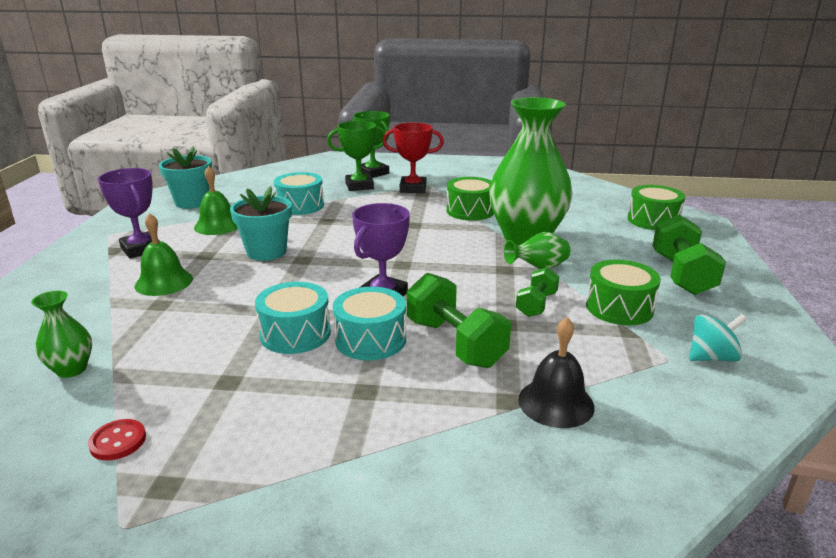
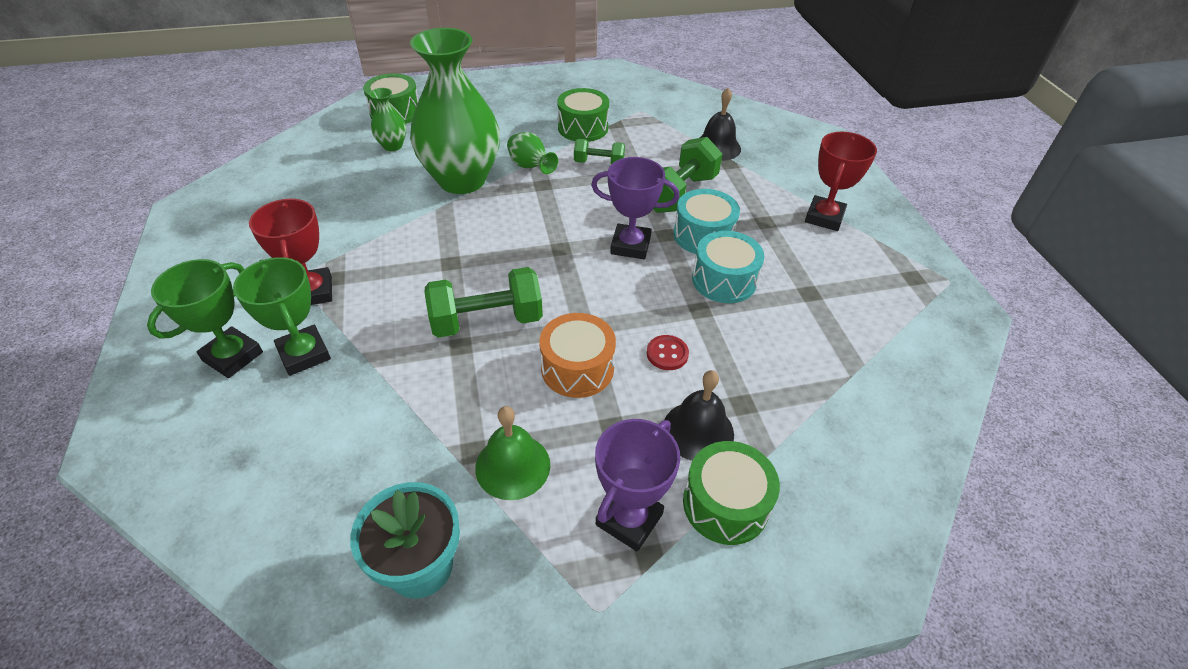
camera: 110 degrees left, 20 degrees up
green vase [31,291,92,378] -> green vase moved to [369,88,406,151]
red button [88,419,146,460] -> red button moved to [647,335,689,370]
green bell [135,213,193,296] -> black bell [665,370,734,461]
turquoise flower pot [230,186,292,261] -> orange drum [539,313,616,398]
turquoise drum [274,172,324,215] -> none
green drum [446,177,494,221] -> green drum moved to [683,441,780,545]
green dumbbell [652,214,726,295] -> green dumbbell moved to [424,267,543,338]
turquoise spinning top [689,314,747,361] -> none
none -> red trophy [805,132,877,231]

